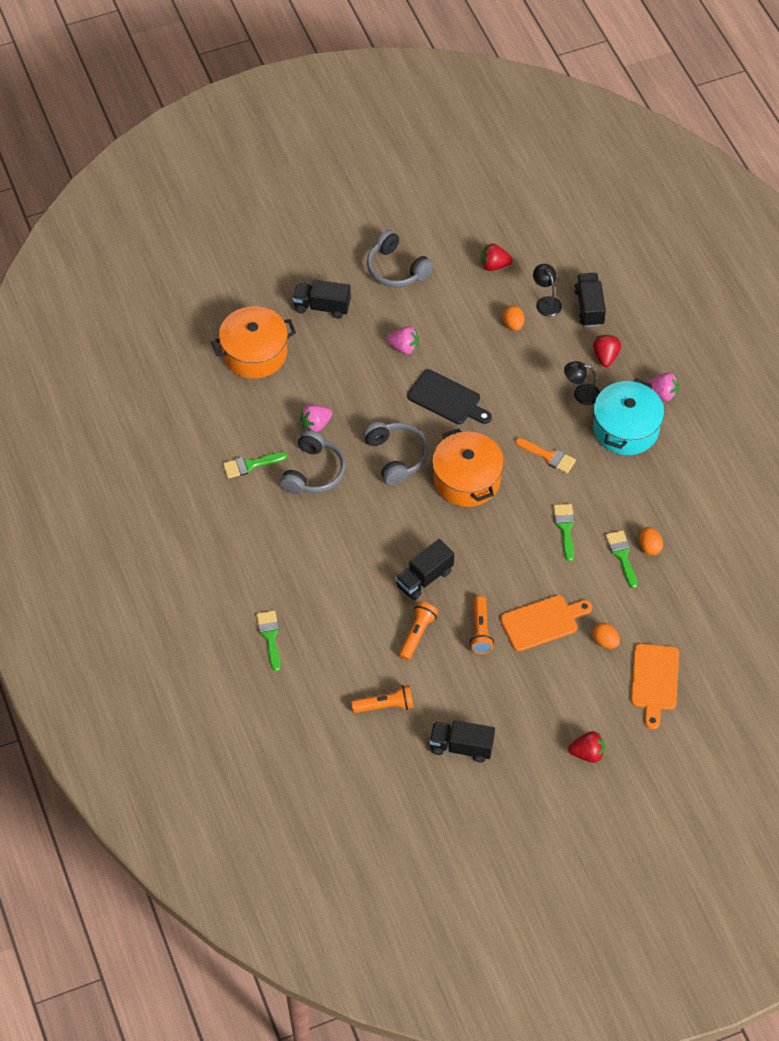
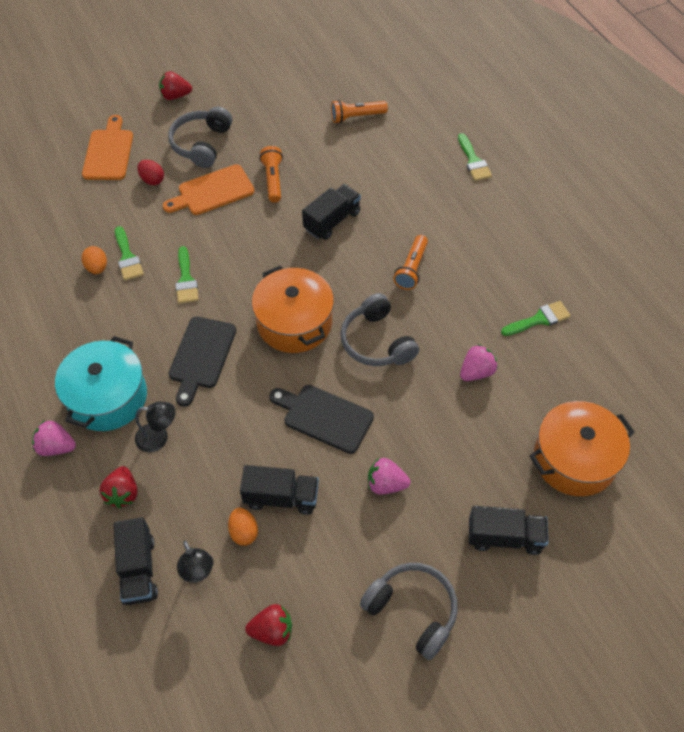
camera: 175 degrees right, 0 degrees up
grey headphones [280,430,346,494] -> grey headphones moved to [168,107,232,168]
orange flashlight [399,602,438,661] -> orange flashlight moved to [394,235,428,290]
black truck [429,720,495,763] -> black truck moved to [240,465,319,515]
orange brush [515,438,576,473] -> black cutting board [168,317,236,407]
orange egg [592,622,620,649] -> red egg [137,160,164,185]

